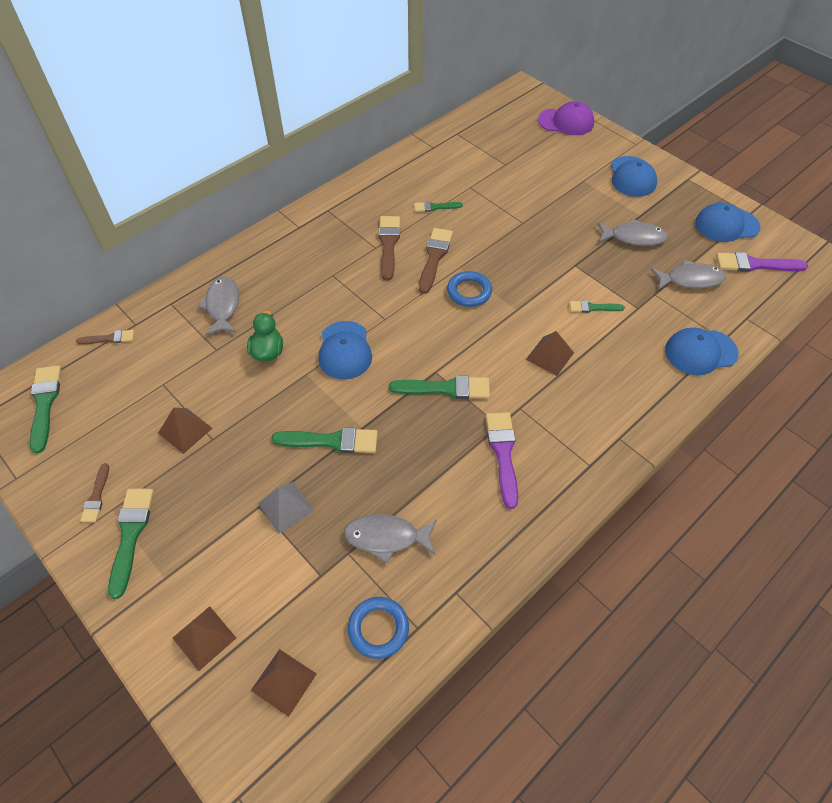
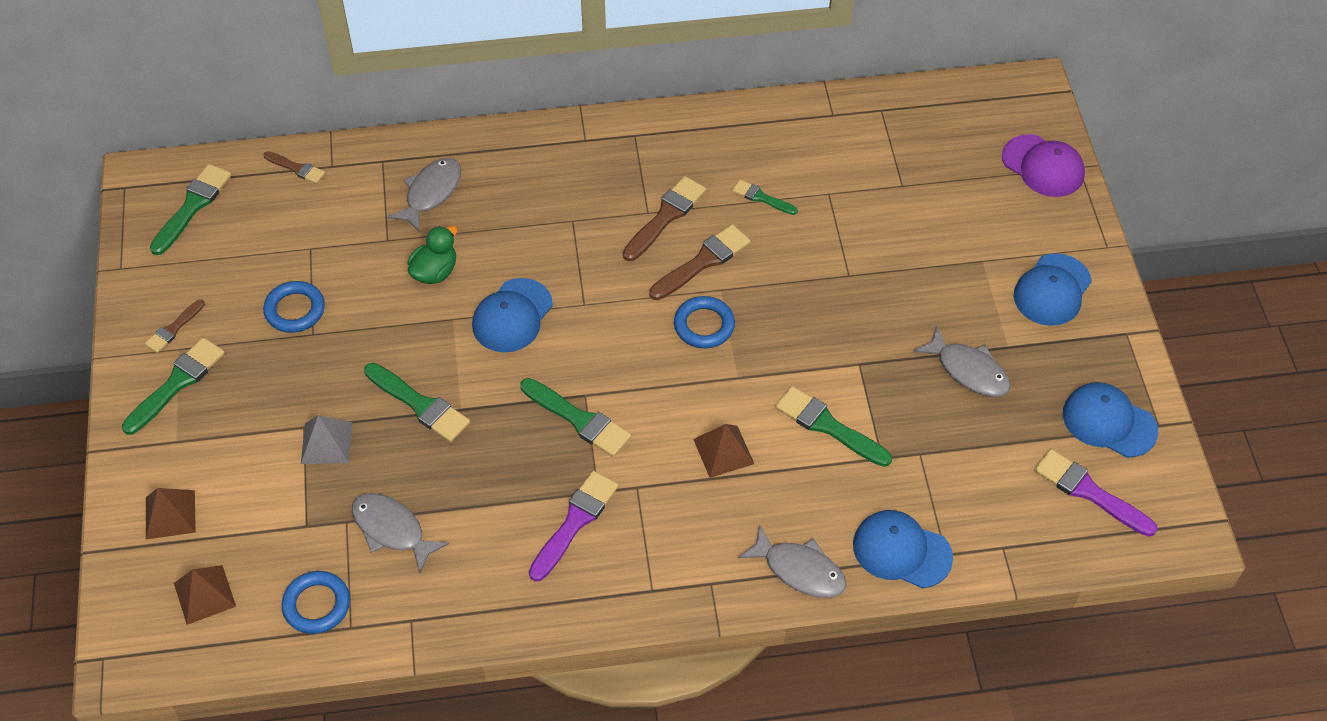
camera: 35 degrees right, 0 degrees up
brown pyramid [158,407,212,454] -> blue ring [263,281,325,333]
green brush [569,300,625,313] -> green brush [775,386,892,467], size x1.70
grey fish [651,260,726,290] -> grey fish moved to [738,524,847,598]

